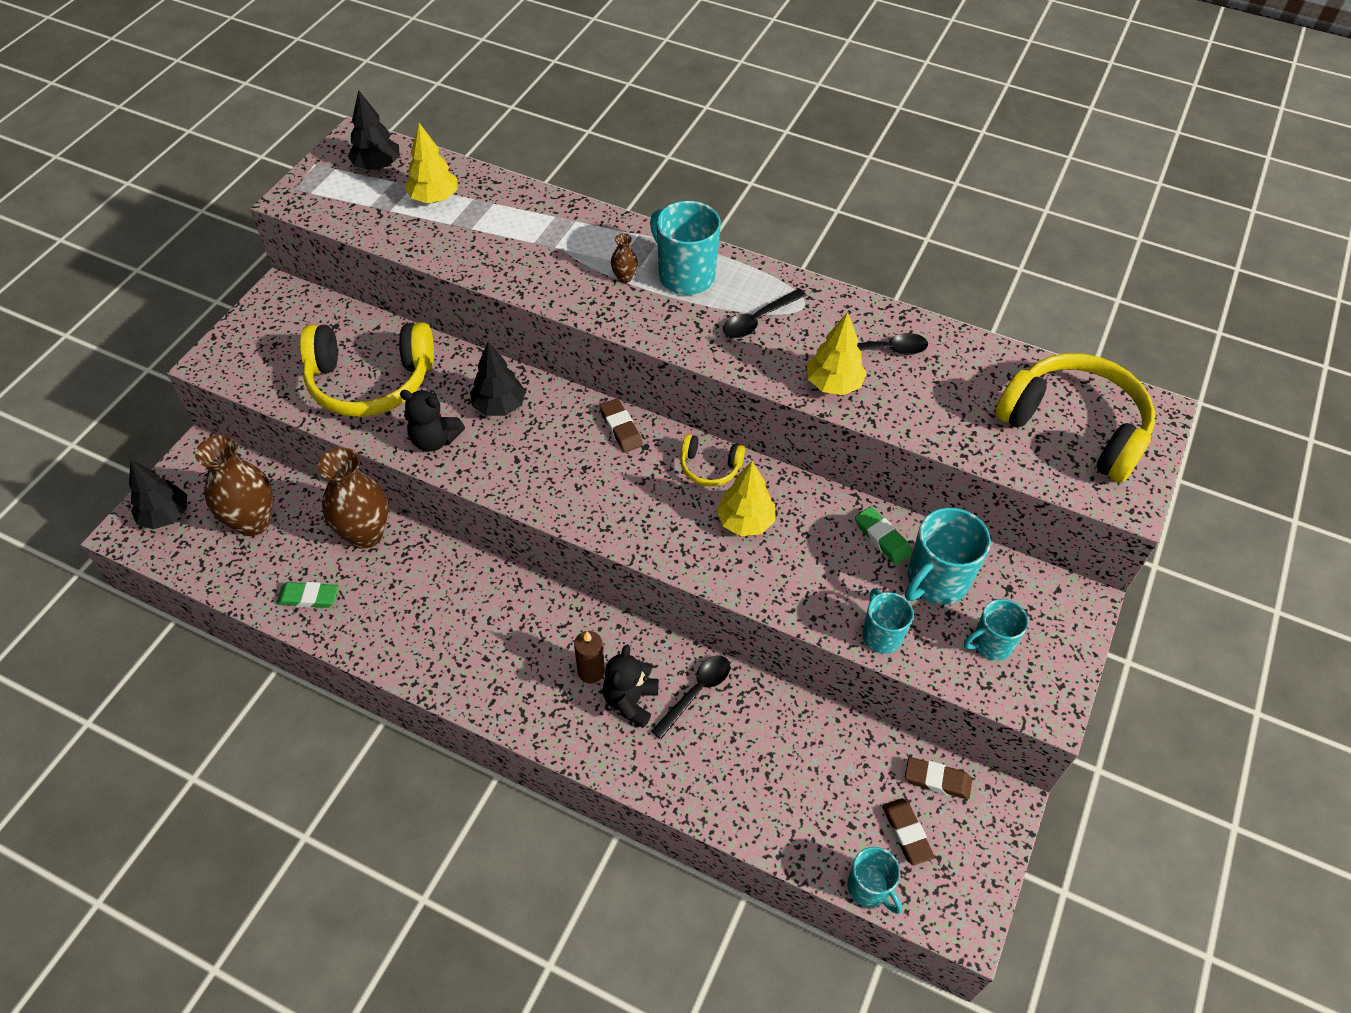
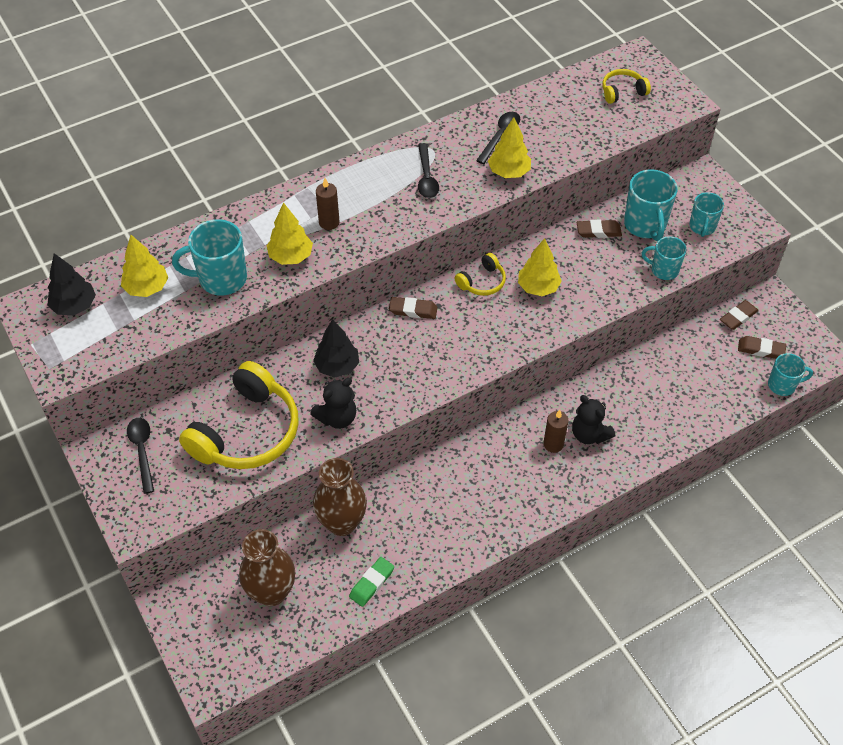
camera: 55 degrees left, 0 degrees up
black tree [129,460,187,529] -> none
brown vase [611,233,638,283] -> brown candle [316,178,340,230]
turquoise mug [650,201,721,295] -> turquoise mug moved to [172,219,247,296]
black spoon [651,655,730,739] -> black spoon moved to [127,418,154,494]
green eraser [855,507,912,565] -> brown eraser [577,220,622,238]
yellow headphones [995,353,1155,483] -> yellow headphones [602,69,651,104], size x0.47
none -> yellow tree [267,202,313,265]

